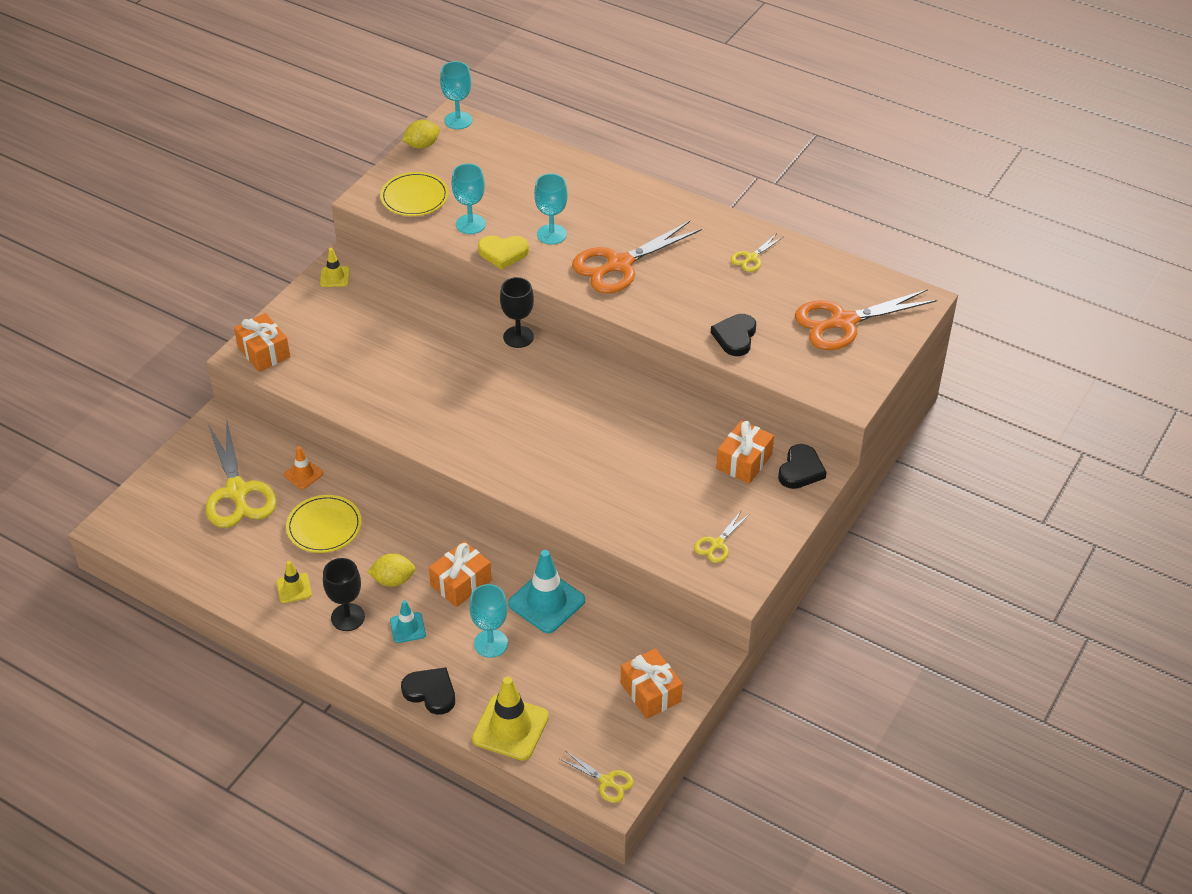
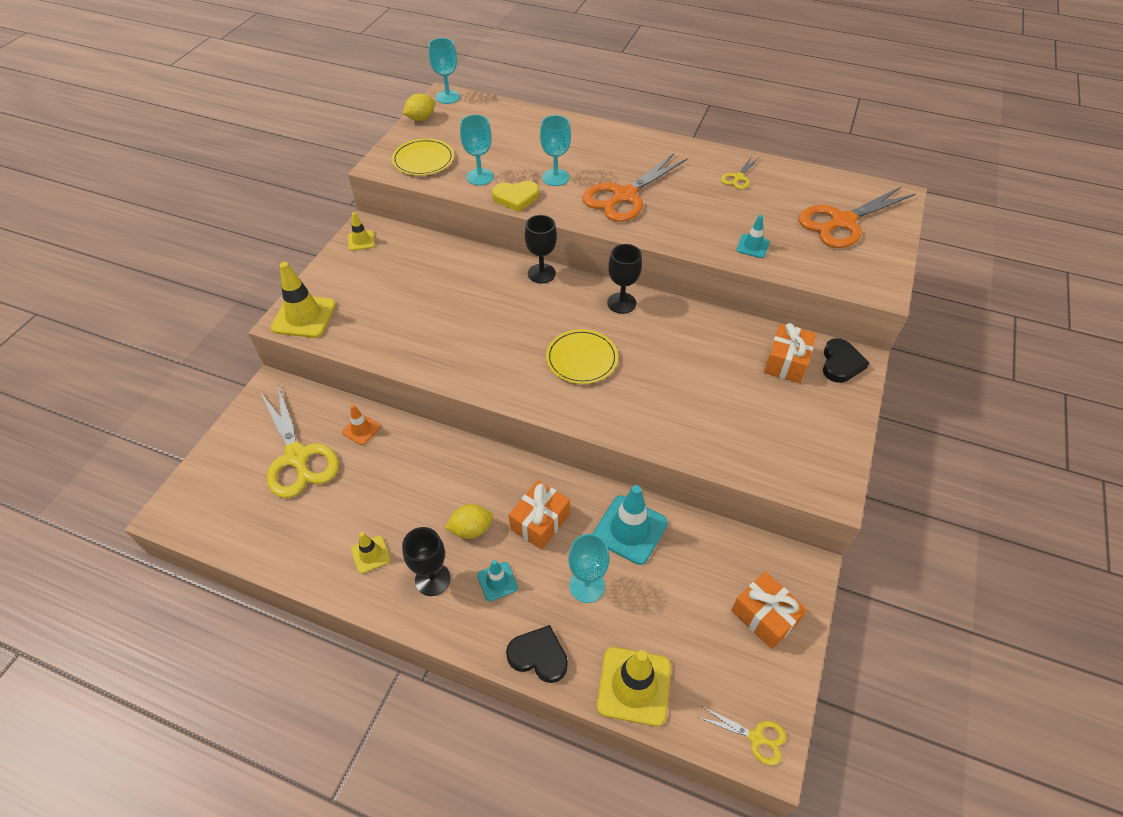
camera: 10 degrees left, 5 degrees up
orange gift [234,313,290,372] -> yellow traffic cone [271,262,336,338]
yellow plate [286,495,362,553] -> yellow plate moved to [546,329,618,384]
yellow scissors [694,511,750,563] -> none
black heart [711,314,756,356] -> turquoise traffic cone [736,215,770,258]
none -> black goblet [607,244,642,314]

